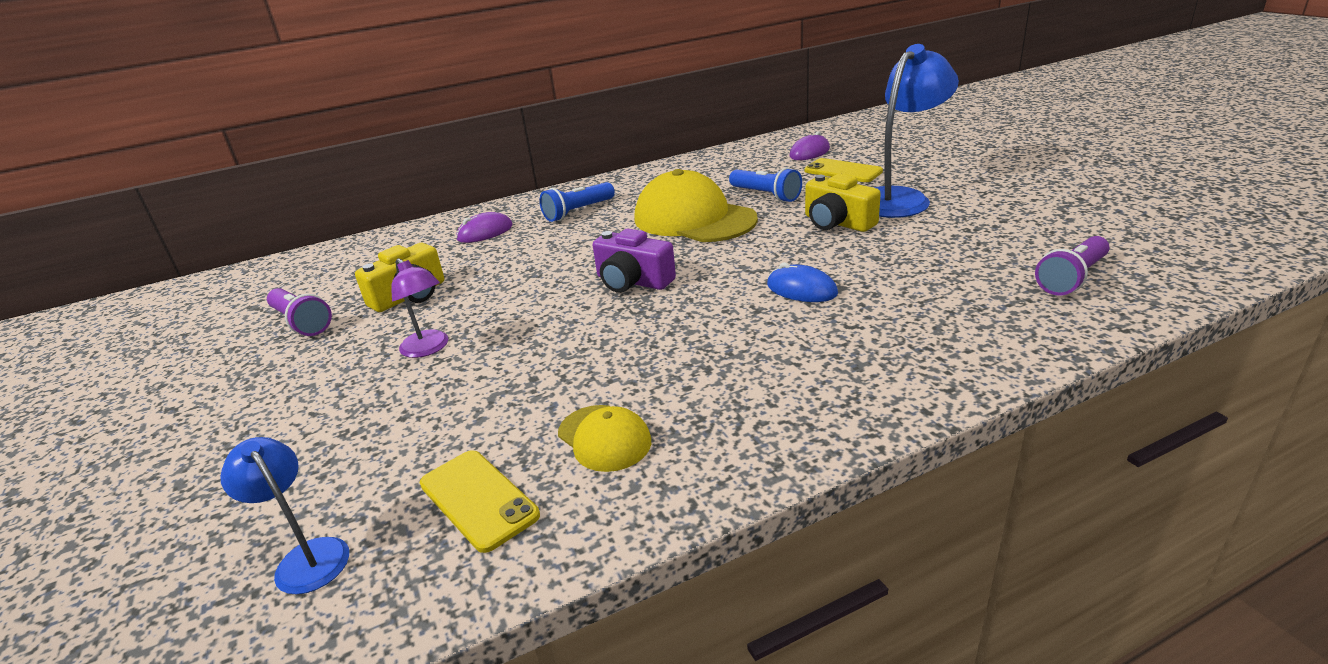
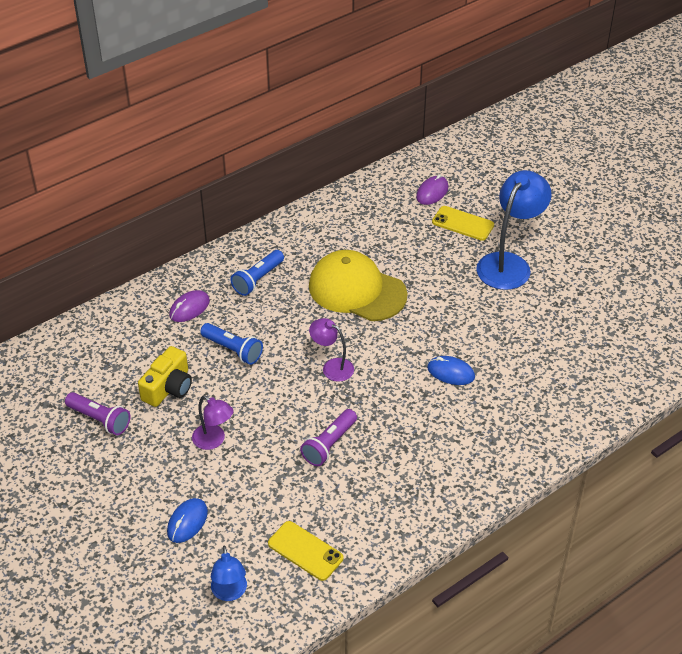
camera: 15 degrees left, 15 degrees up
blue lamp [220,437,349,595] -> blue lamp turned 135 degrees counterclockwise [211,546,247,601]
yellow cap [558,405,651,472] -> none
purple camera [593,229,676,293] -> purple lamp [309,318,354,382]
blue flashlight [729,167,802,202] -> blue flashlight moved to [200,323,263,365]
yellow camera [805,174,881,232] -> none
purple flashlight [1035,236,1110,295] -> purple flashlight moved to [300,409,357,466]
none -> blue mouse [167,498,208,543]

